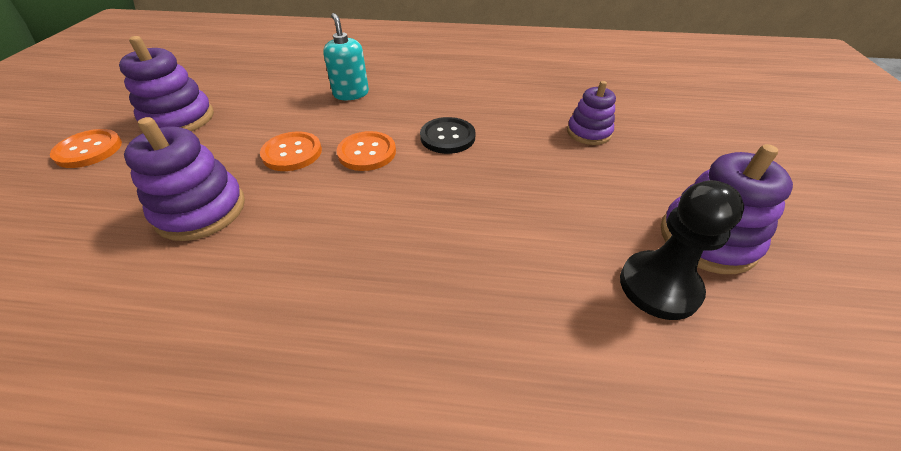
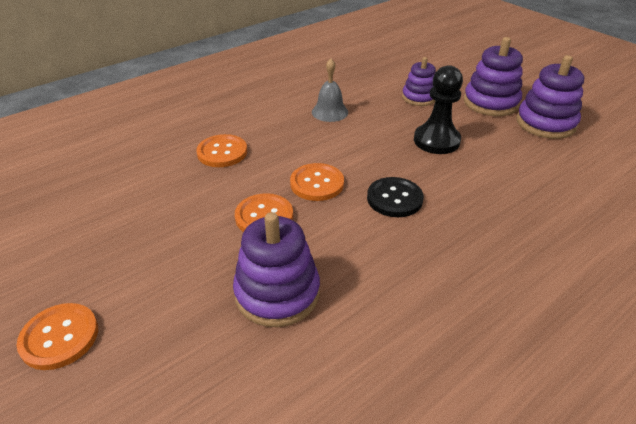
camera: 45 degrees left, 5 degrees down
purple stacking toy [119,36,214,131] -> purple stacking toy moved to [464,37,523,116]
turquoise soap dispenser [323,13,369,100] -> orange button [196,134,247,167]
black button [420,117,476,154] -> black button moved to [367,177,424,217]
black pawn [620,180,744,320] -> black pawn moved to [414,65,463,154]
none -> grey bell [312,59,348,122]

